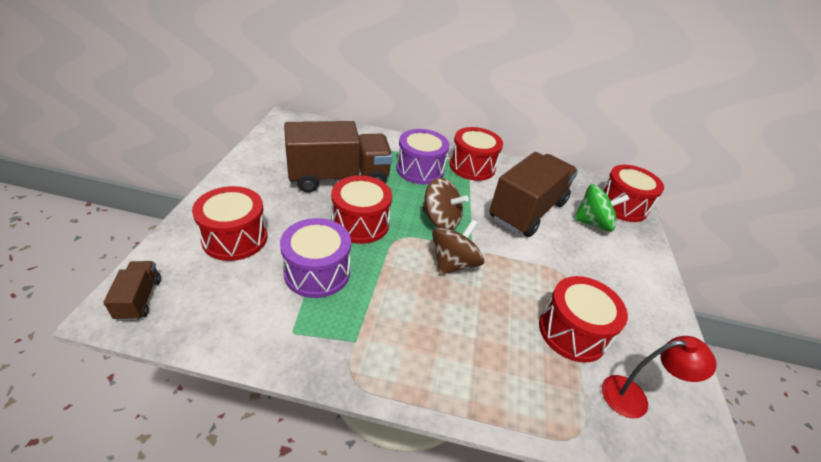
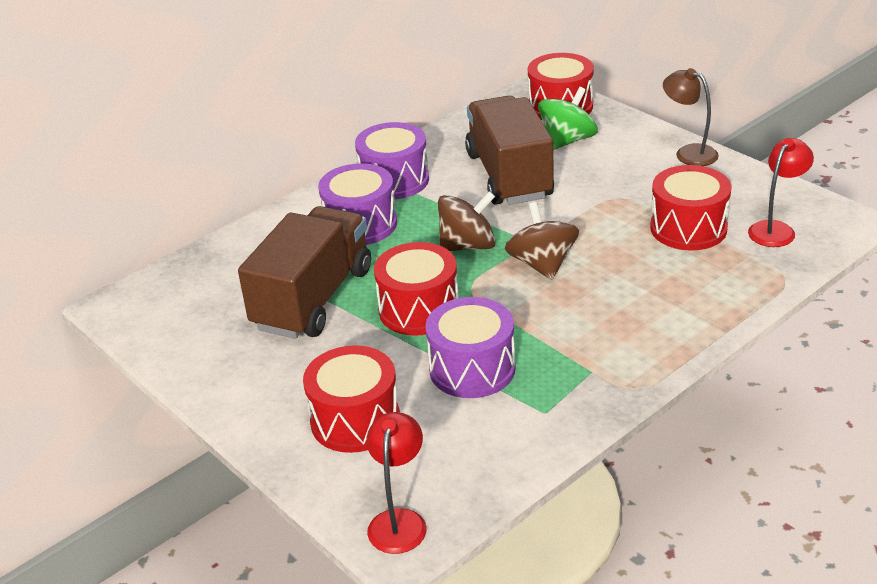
camera: 45 degrees left, 5 degrees down
brown truck [104,261,161,321] -> red lamp [366,412,427,554]
red drum [449,127,503,181] -> purple drum [355,122,429,199]
none -> brown lamp [663,68,719,166]

